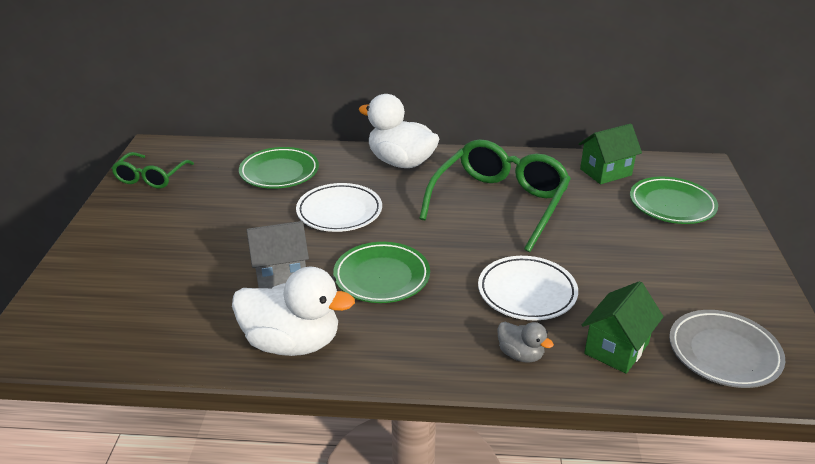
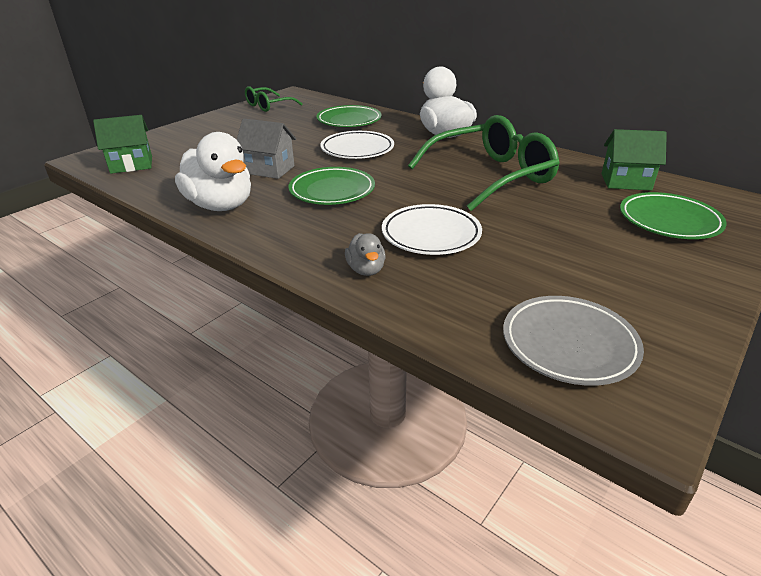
camera: 35 degrees right, 0 degrees up
green house [582,281,664,374] -> green house moved to [93,115,152,174]

